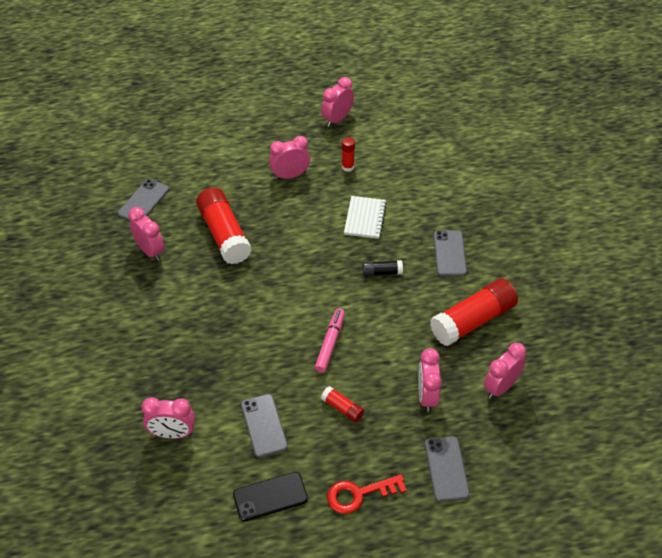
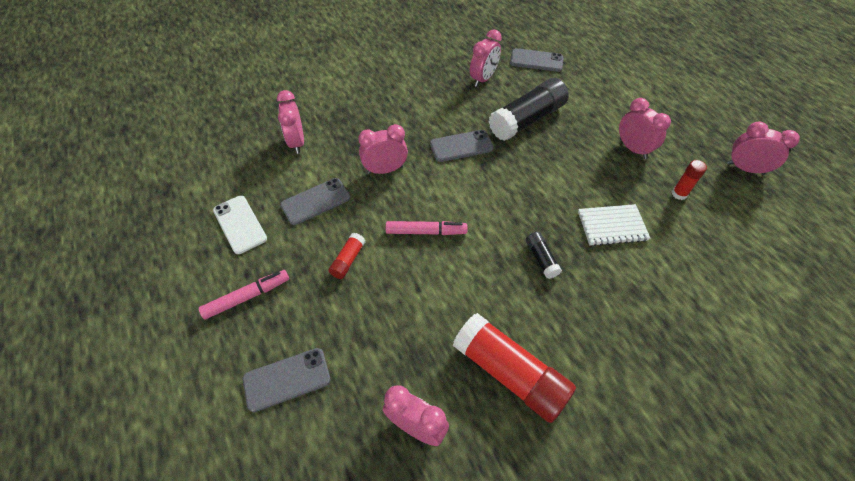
camera: 75 degrees right, 5 degrees up
red glue stick [196,188,252,264] -> black glue stick [489,78,569,141]
black phone [233,472,308,521] -> white phone [213,196,267,254]
red key [327,474,407,514] -> pink marker [199,270,289,320]
pink clock [418,348,442,412] -> pink clock moved to [358,124,408,174]
grey phone [434,230,467,276] -> grey phone moved to [430,130,493,162]

